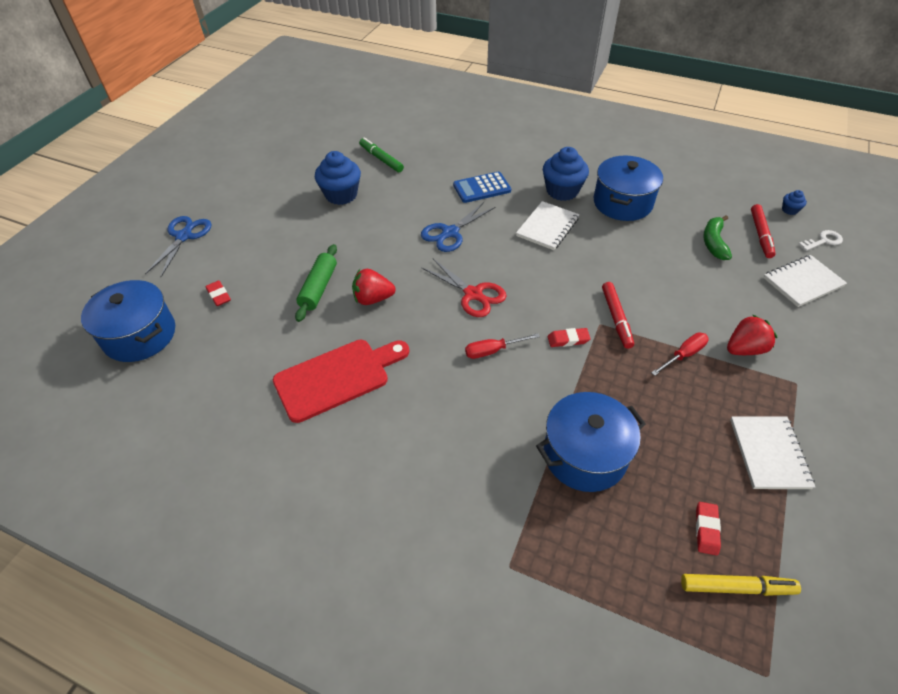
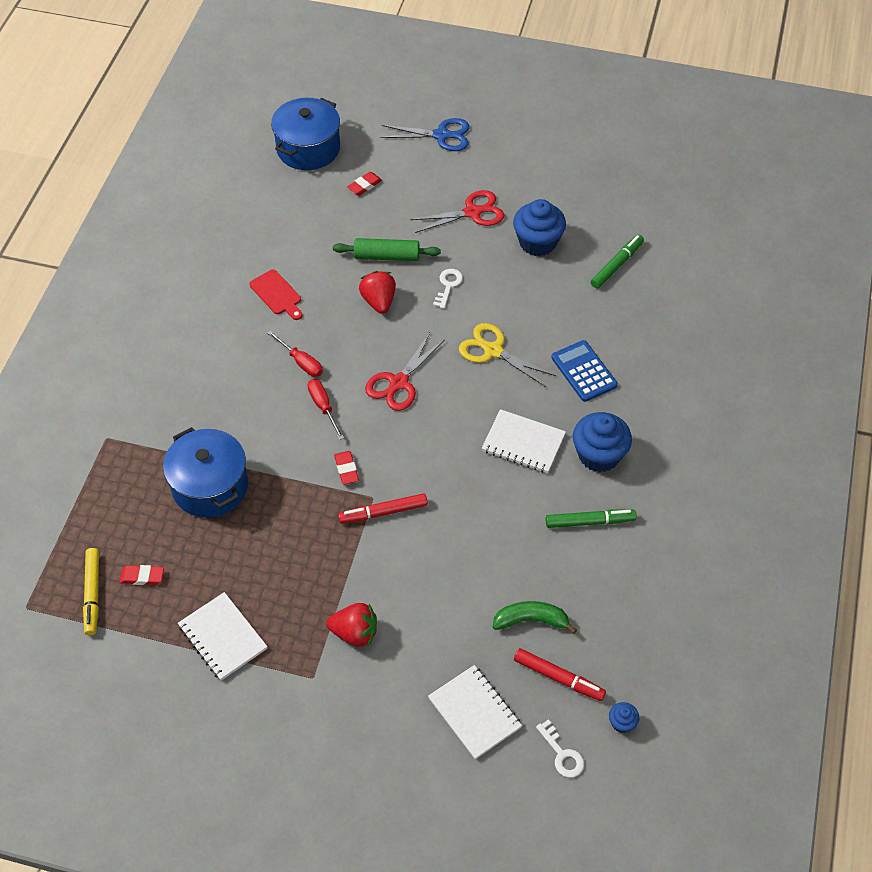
camera: 80 degrees right, 5 degrees up
red cutting board [273,340,409,423] -> red cutting board [249,270,303,320], size x0.55
blue scissors [421,202,496,252] -> yellow scissors [459,323,556,387]
blue pot [594,155,663,221] -> green marker [546,510,637,528]
red screwdriver [651,332,709,376] -> red screwdriver moved to [268,330,323,377]
red strawberry [727,314,777,355] -> red strawberry turned 45 degrees counterclockwise [327,603,377,647]
white notebook [730,416,815,489] -> white notebook turned 60 degrees clockwise [178,592,268,681]
red marker [751,204,776,258] -> red marker turned 150 degrees counterclockwise [514,648,606,701]
none -> red scissors [410,190,504,233]
none -> white key [433,269,463,309]

